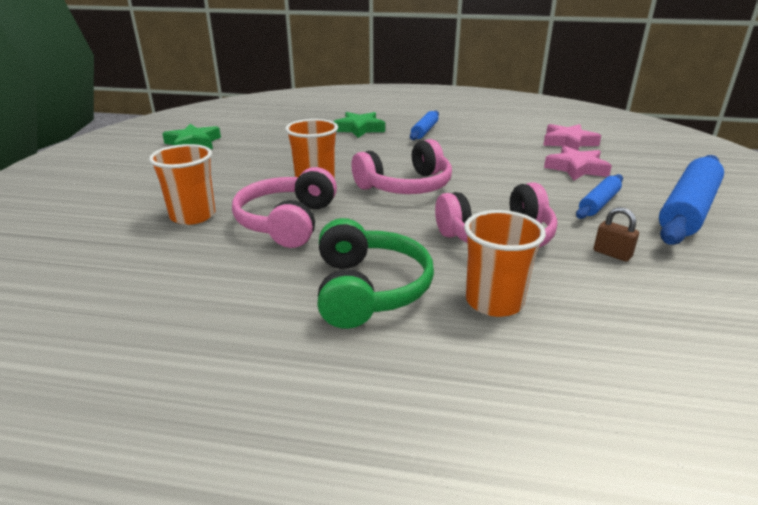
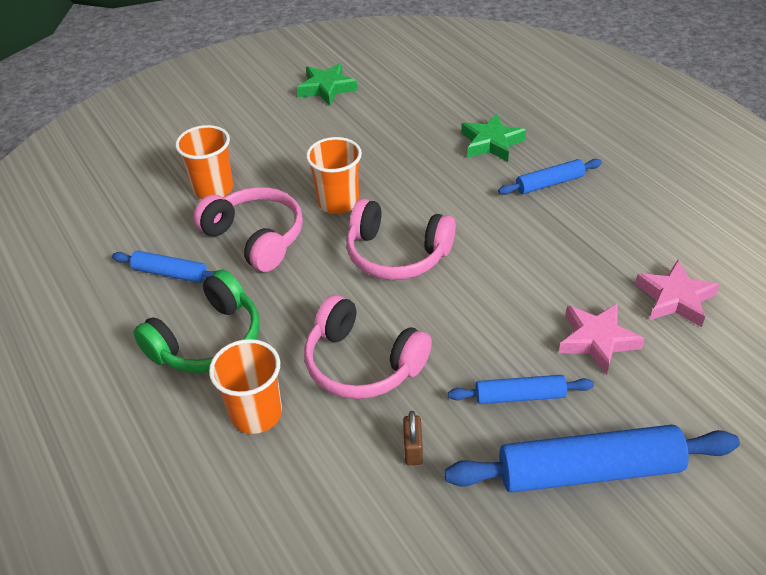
camera: 50 degrees right, 15 degrees up
pink headphones [232,167,337,248] -> pink headphones turned 75 degrees clockwise [193,187,303,272]
none -> blue rolling pin [112,251,216,283]

